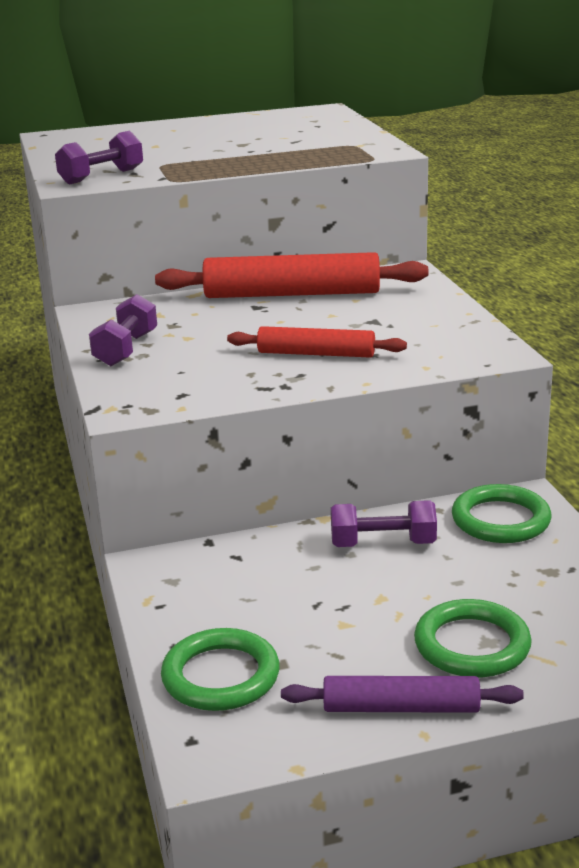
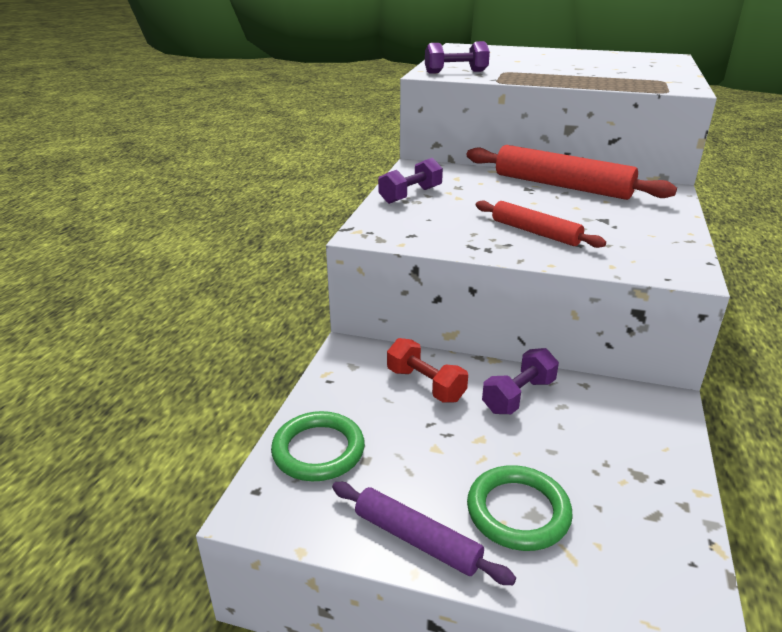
camera: 30 degrees right, 5 degrees up
purple dumbbell [331,500,437,547] -> purple dumbbell turned 75 degrees counterclockwise [482,348,559,414]
green ring [452,484,551,543] -> none
none -> red dumbbell [387,338,468,403]

